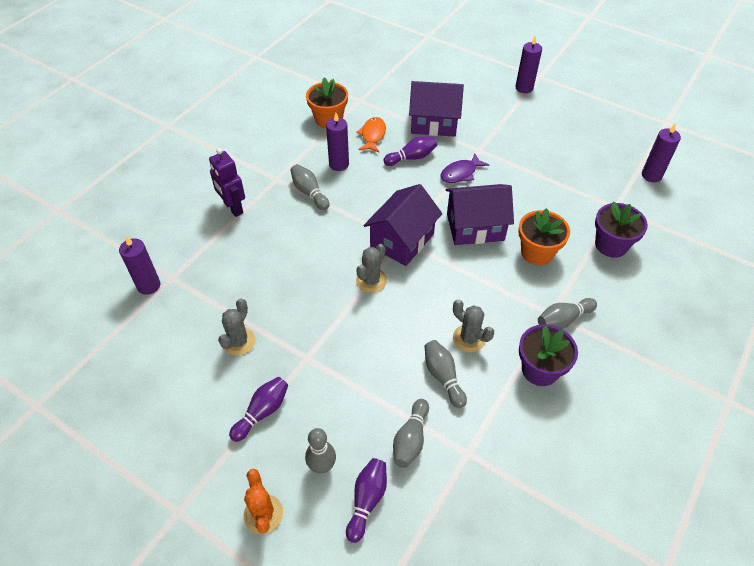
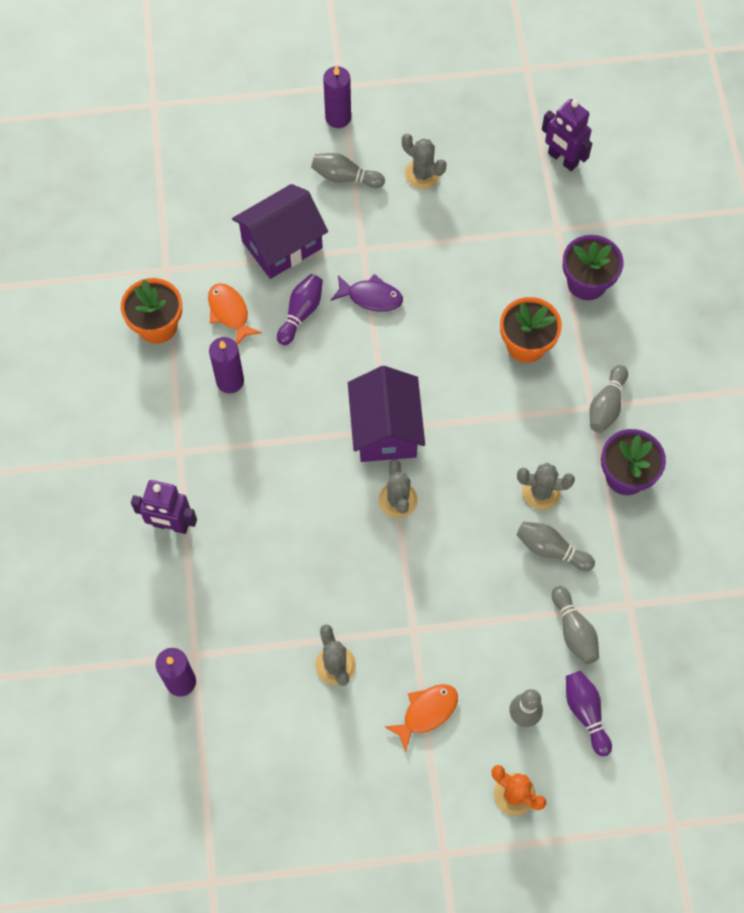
camera: 40 degrees left, 15 degrees up
purple bowling pin [229,377,288,442] -> orange fish [384,684,458,752]
grey bowling pin [291,164,330,210] -> grey bowling pin moved to [311,153,385,188]
purple fish [441,154,489,183] -> purple fish turned 90 degrees counterclockwise [331,274,403,312]
purple house [446,184,514,245] -> none
purple candle [642,124,681,182] -> purple robot [542,99,592,171]
none -> grey cactus [402,134,446,189]

